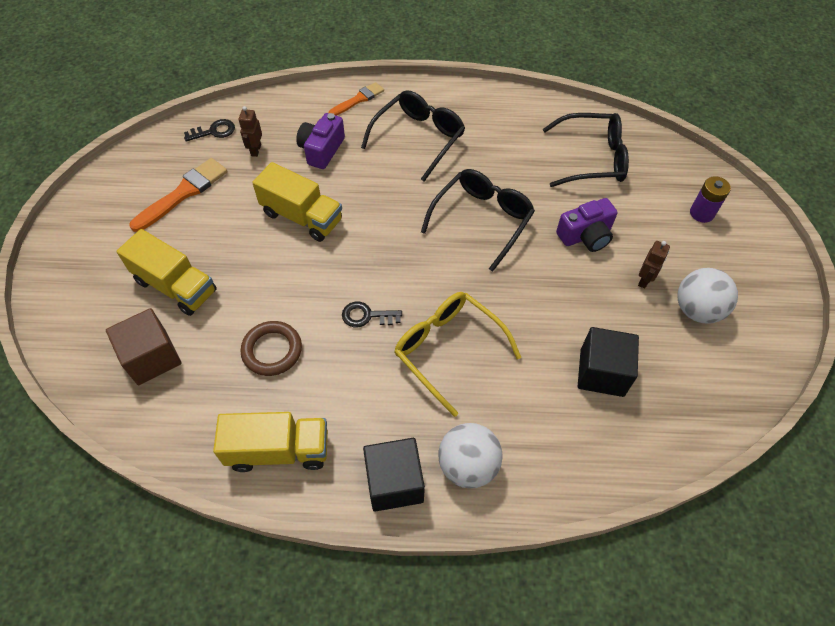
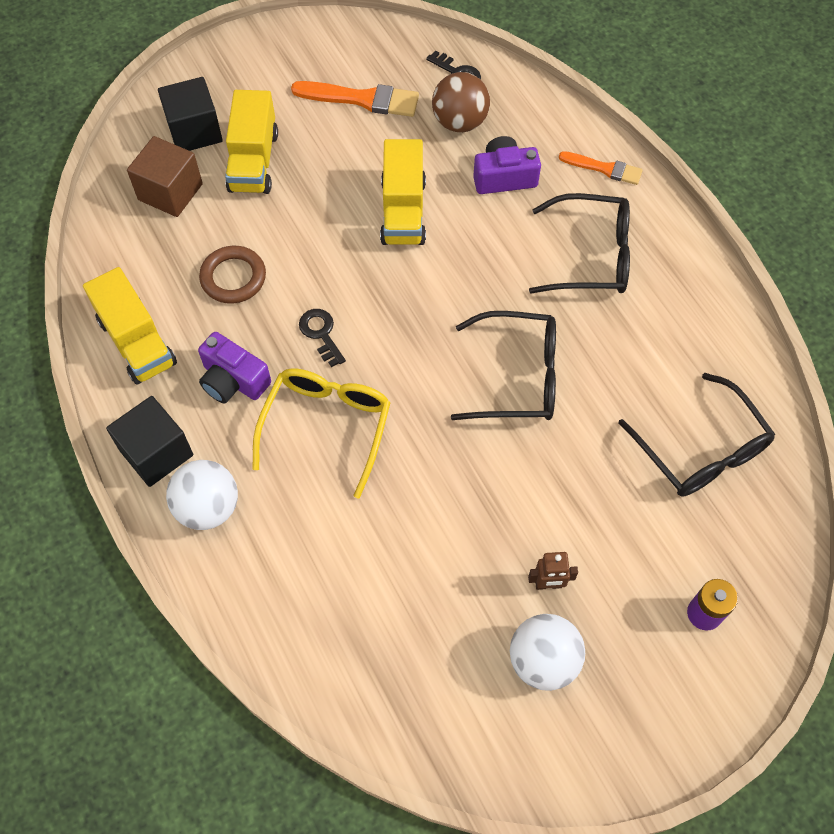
camera: 60 degrees right, 5 degrees up
brown robot [239,106,262,157] -> brown ball [432,72,490,132]
purple camera [556,198,617,252] -> purple camera moved to [198,332,271,403]
black cube [578,327,639,397] -> black cube moved to [158,77,223,151]

